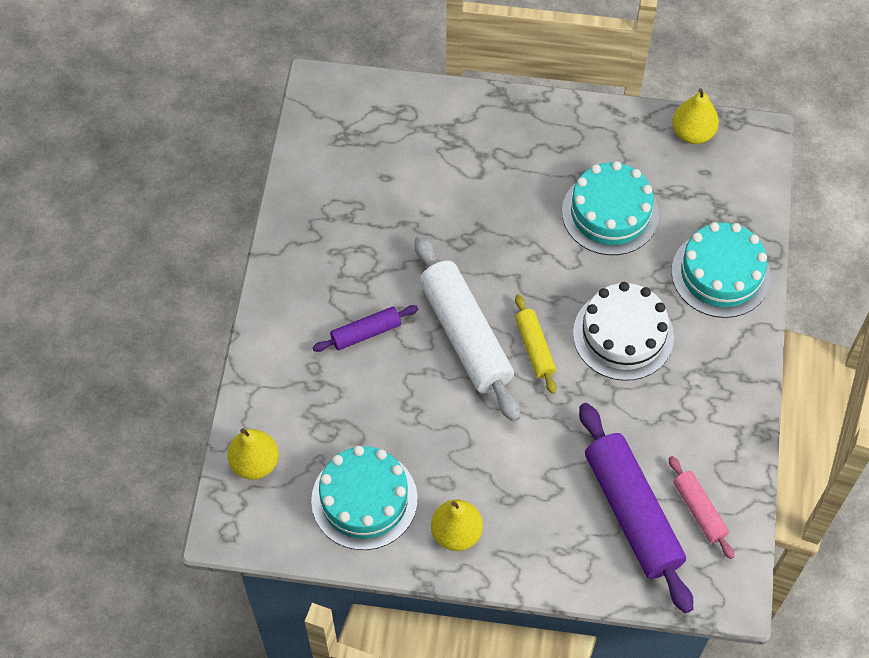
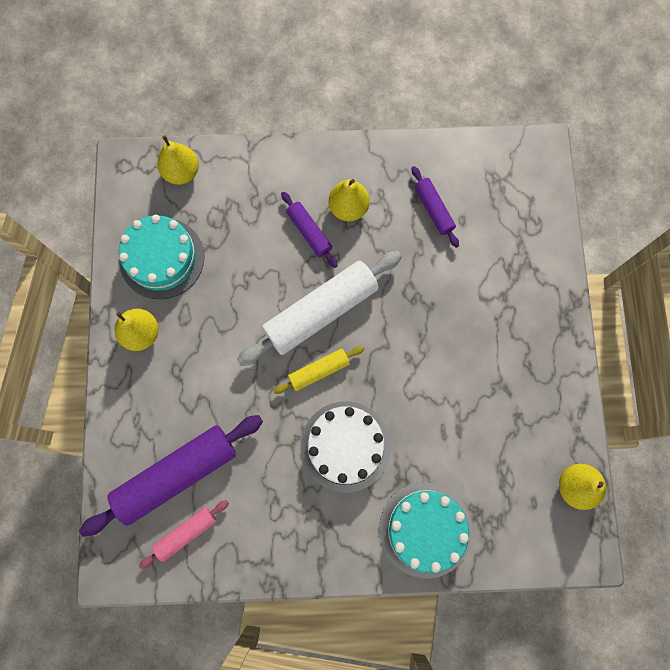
camera: 80 degrees right, 15 degrees up
turquoise cake [562,161,659,255] -> none
none -> yellow pear [329,179,369,221]
none -> purple rolling pin [412,166,459,248]

